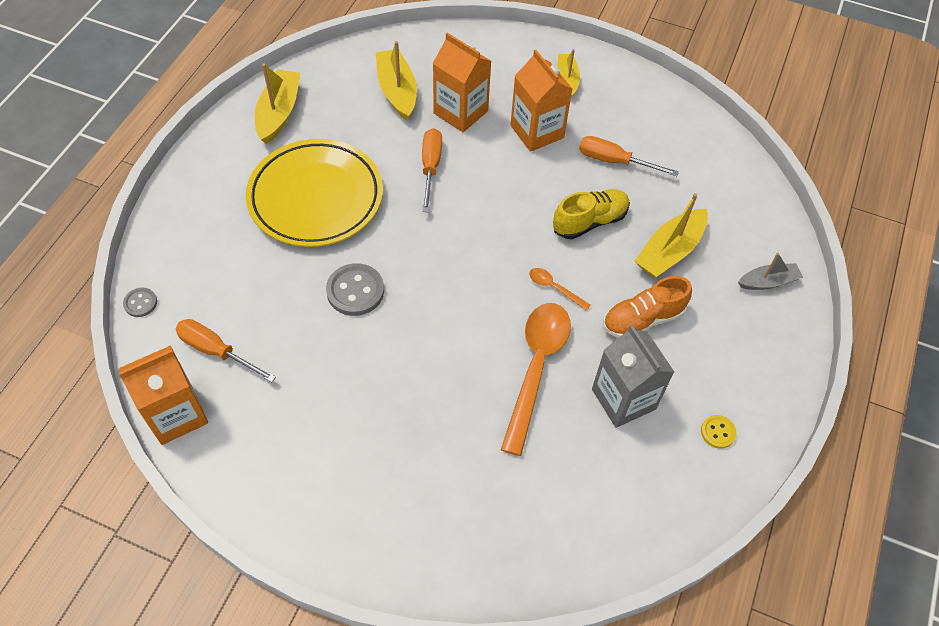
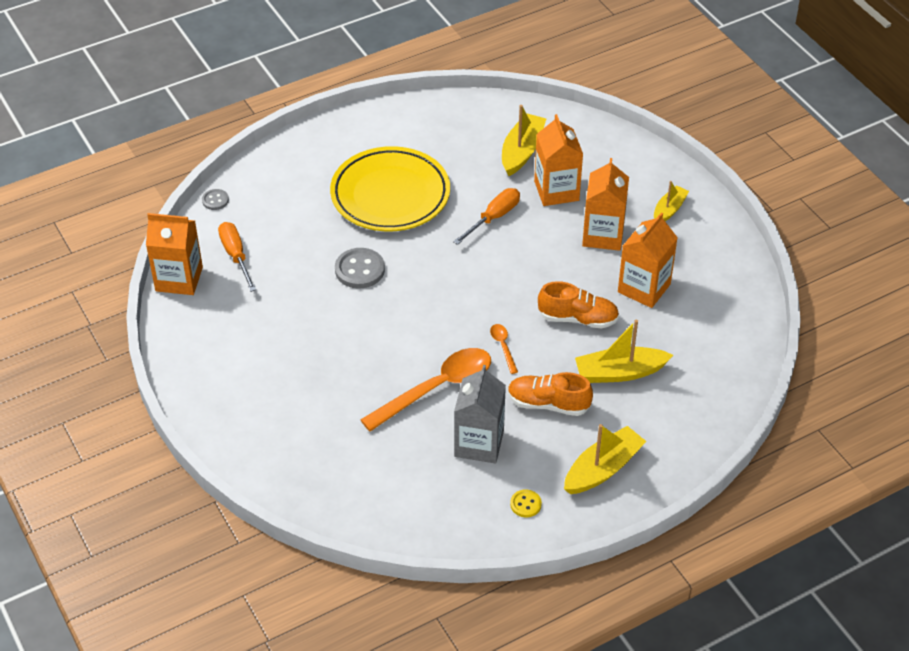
camera: 40 degrees right, 10 degrees down
yellow boat [255,63,300,144] -> yellow boat moved to [564,424,646,494]
yellow shoe [553,189,630,239] -> orange shoe [538,281,619,329]
orange screwdriver [579,136,679,176] -> orange carton [618,212,678,308]
grey boat [738,253,803,290] -> none

